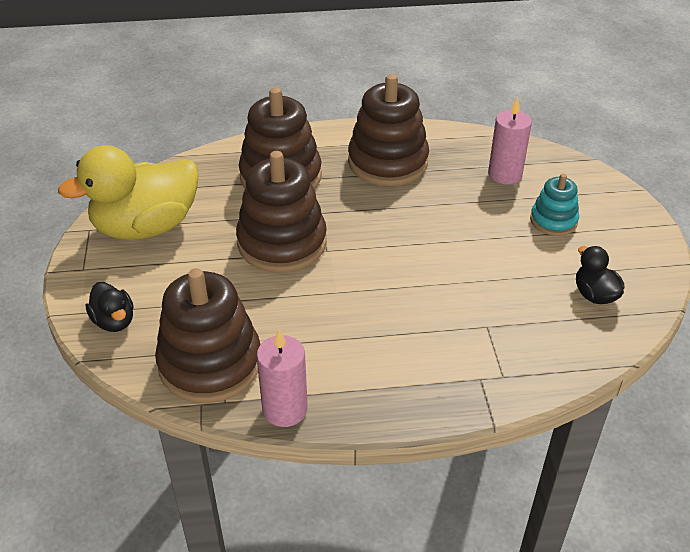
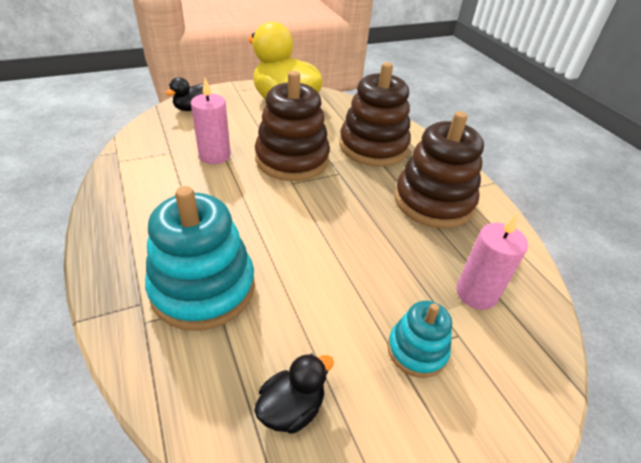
camera: 70 degrees right, 0 degrees up
brown stacking toy [155,268,260,403] -> none
pink candle [257,329,308,427] -> pink candle moved to [191,78,231,164]
none -> turquoise stacking toy [145,186,255,331]

